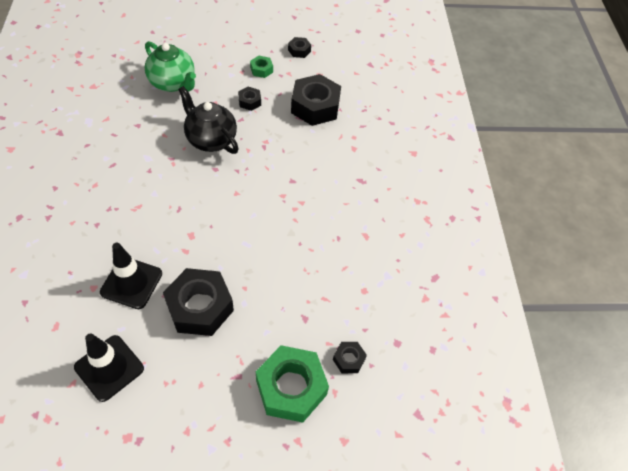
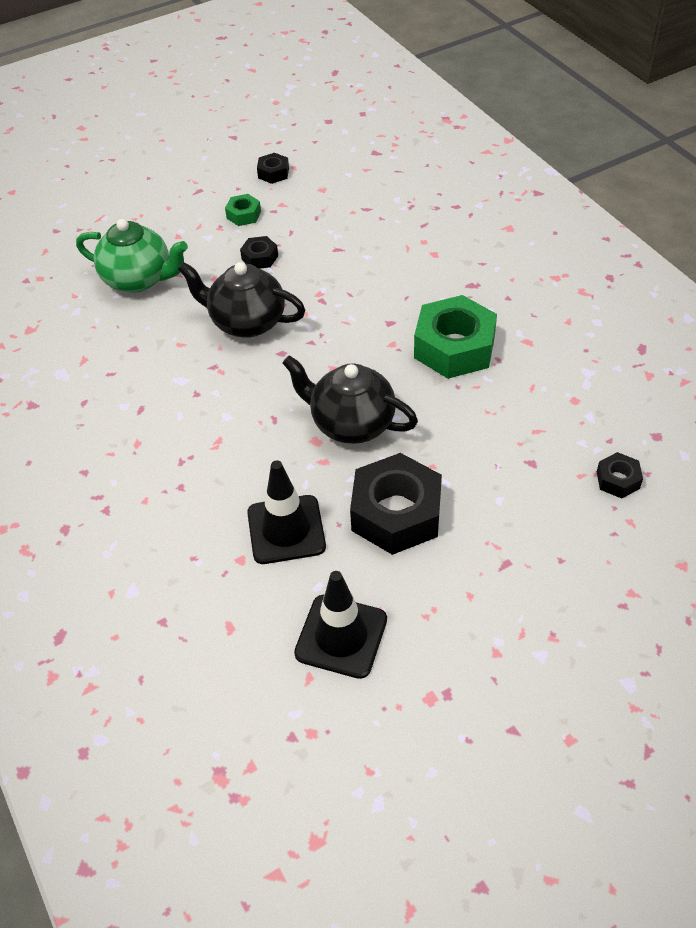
camera: 20 degrees left, 5 degrees down
green nut [256,345,329,423] -> green nut moved to [414,295,497,379]
black nut [291,74,341,126] -> none
none -> black teapot [282,355,418,444]

